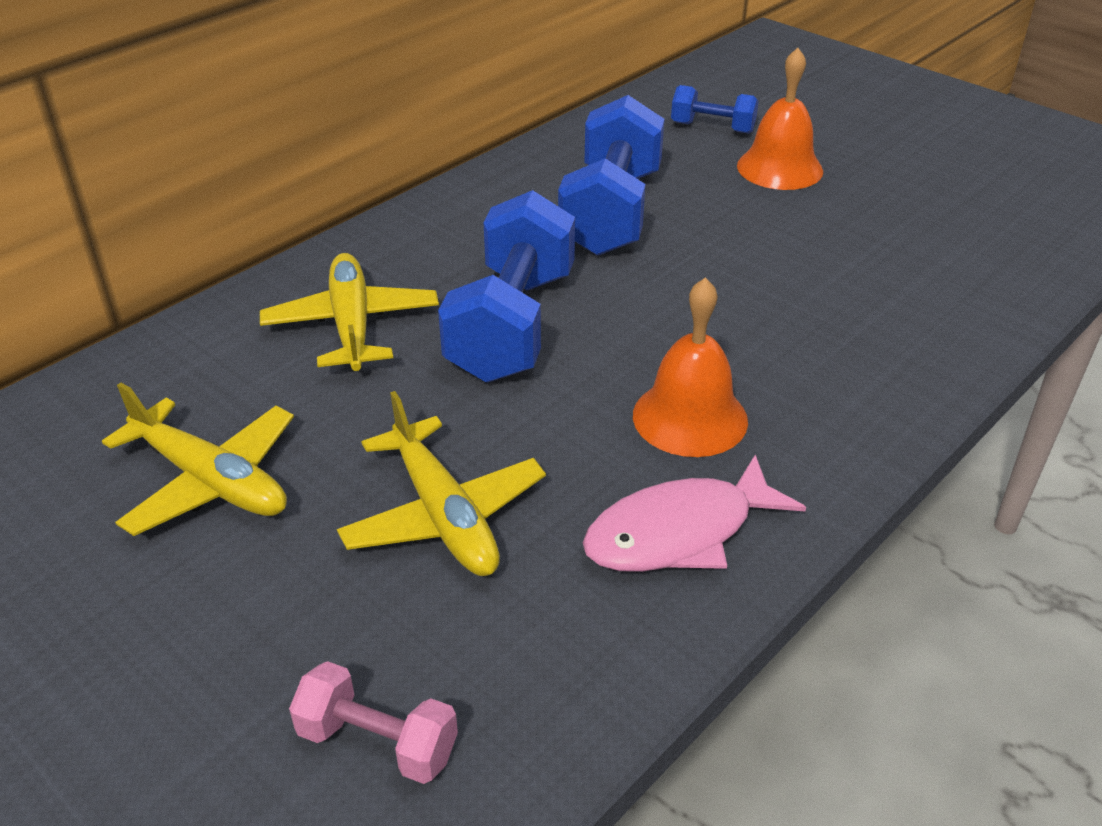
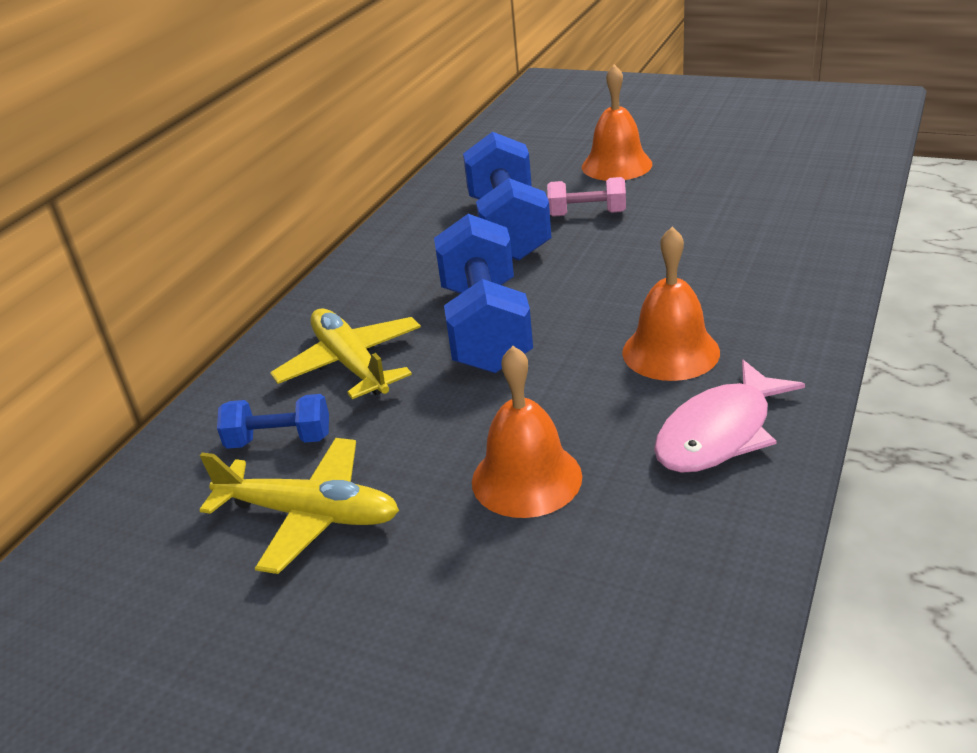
camera: 15 degrees left, 5 degrees down
pink dumbbell [289,661,458,784] -> pink dumbbell moved to [547,177,626,217]
yellow plane [337,391,546,576] -> orange bell [472,346,582,518]
blue dumbbell [671,85,759,134] -> blue dumbbell moved to [217,394,329,449]

